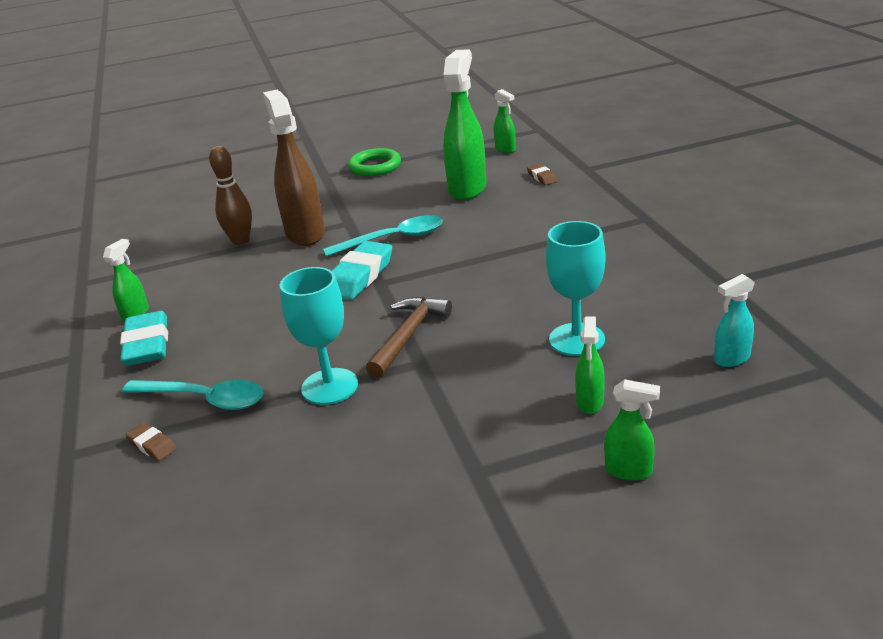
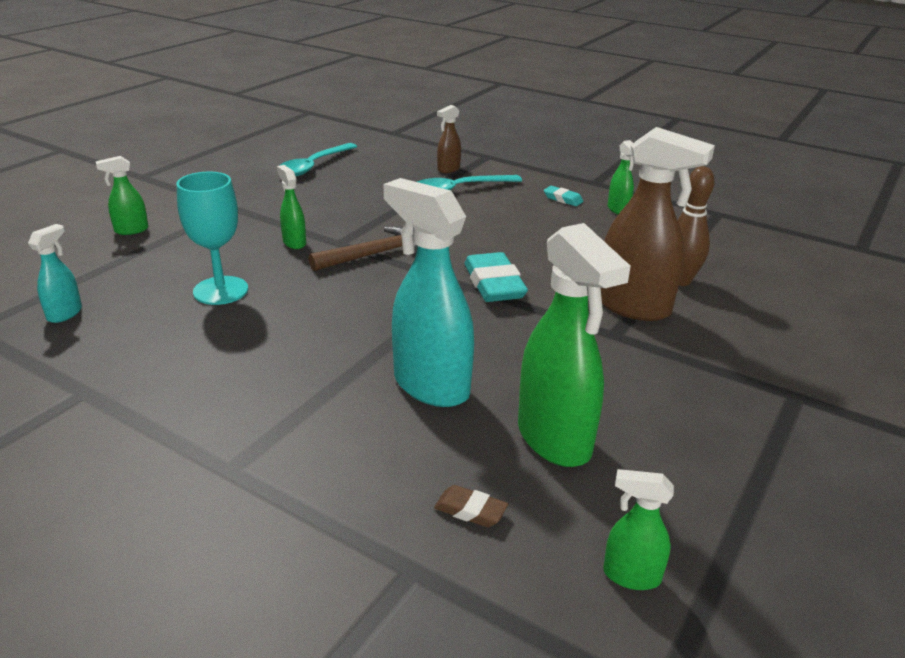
camera: 135 degrees right, 0 degrees up
turquoise eraser [120,311,168,366] -> turquoise eraser [544,186,583,206], size x0.50
brown eraser [125,423,177,461] -> brown spray bottle [437,105,461,173]
turquoise goblet [280,267,358,405] -> none
turquoise spoon [323,215,443,257] -> turquoise spoon moved to [279,143,357,176]
green ring [348,148,401,176] -> none
brown hammer [366,297,452,378] -> brown hammer turned 105 degrees counterclockwise [309,226,417,271]
green spray bottle [575,316,605,414] -> green spray bottle moved to [277,165,306,249]
none -> turquoise spray bottle [383,178,474,407]

